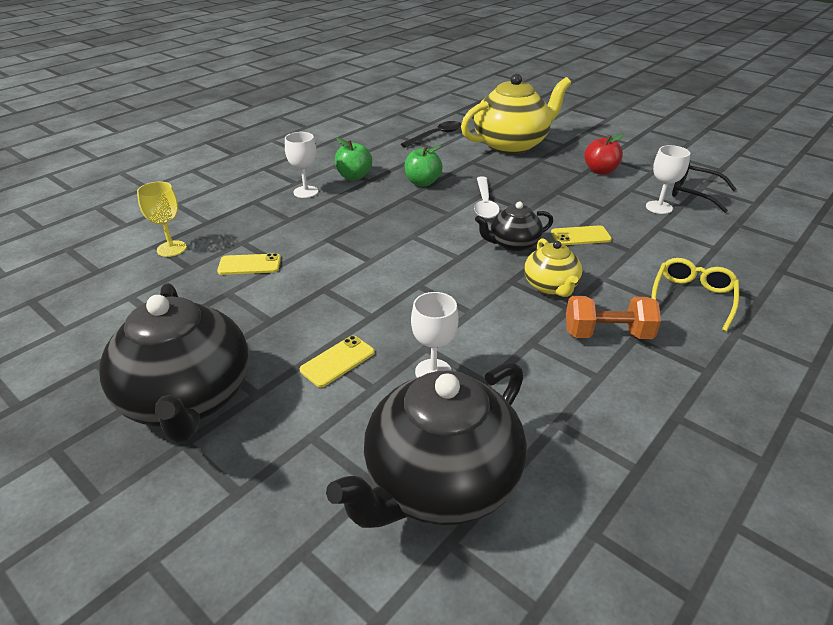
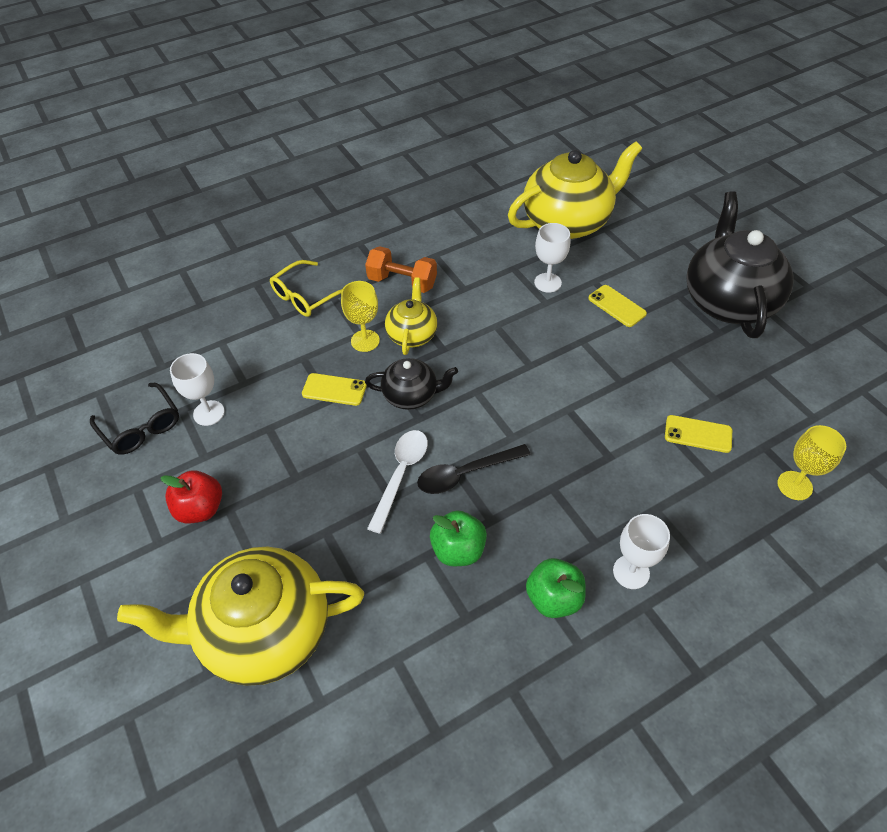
camera: 160 degrees left, 15 degrees up
yellow phone [300,336,375,387] -> yellow phone turned 75 degrees clockwise [588,285,647,327]
black teapot [326,362,527,528] -> yellow teapot [508,141,642,239]
black spoon [401,121,461,148] -> black spoon moved to [417,444,531,494]
none -> yellow goblet [341,281,380,352]

